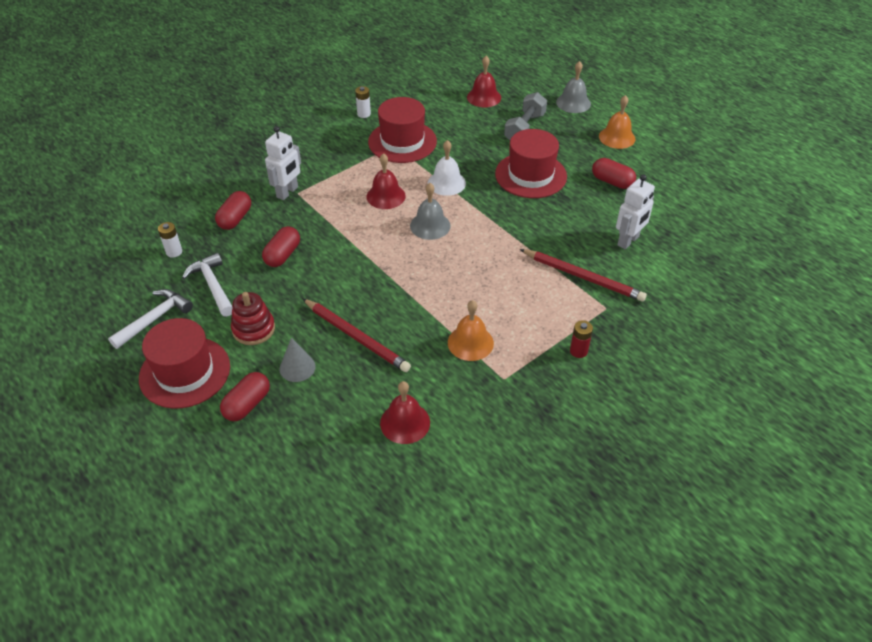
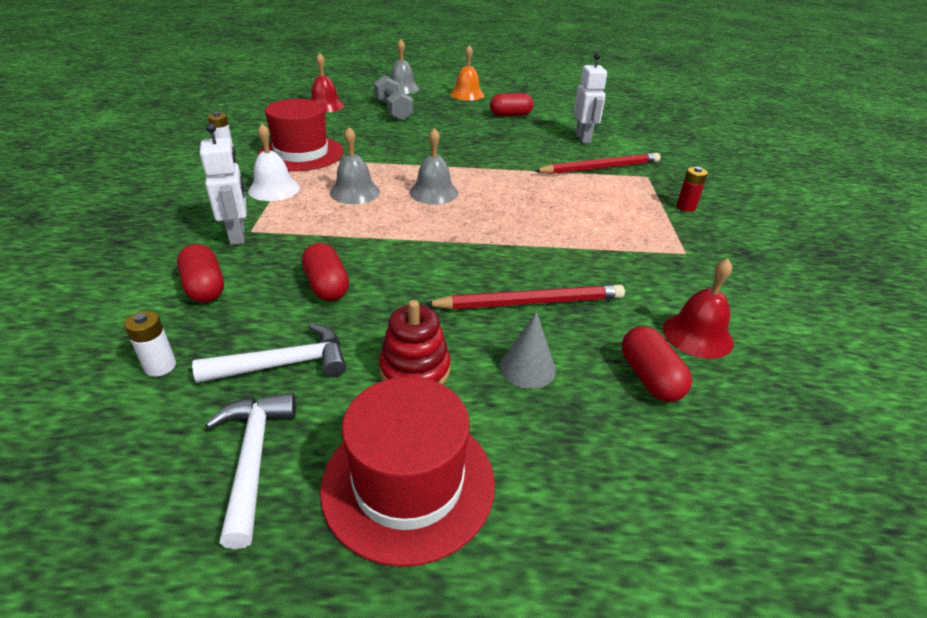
camera: 50 degrees left, 10 degrees down
white hammer [182,253,232,317] -> white hammer turned 150 degrees clockwise [192,323,346,383]
red capsule [220,372,270,421] -> red capsule moved to [622,326,692,402]
red bell [366,153,406,209] -> grey bell [330,127,380,204]
white bell [428,140,466,196] -> white bell moved to [248,124,300,201]
orange bell [448,300,494,361] -> none
red hat [495,129,567,198] -> none

